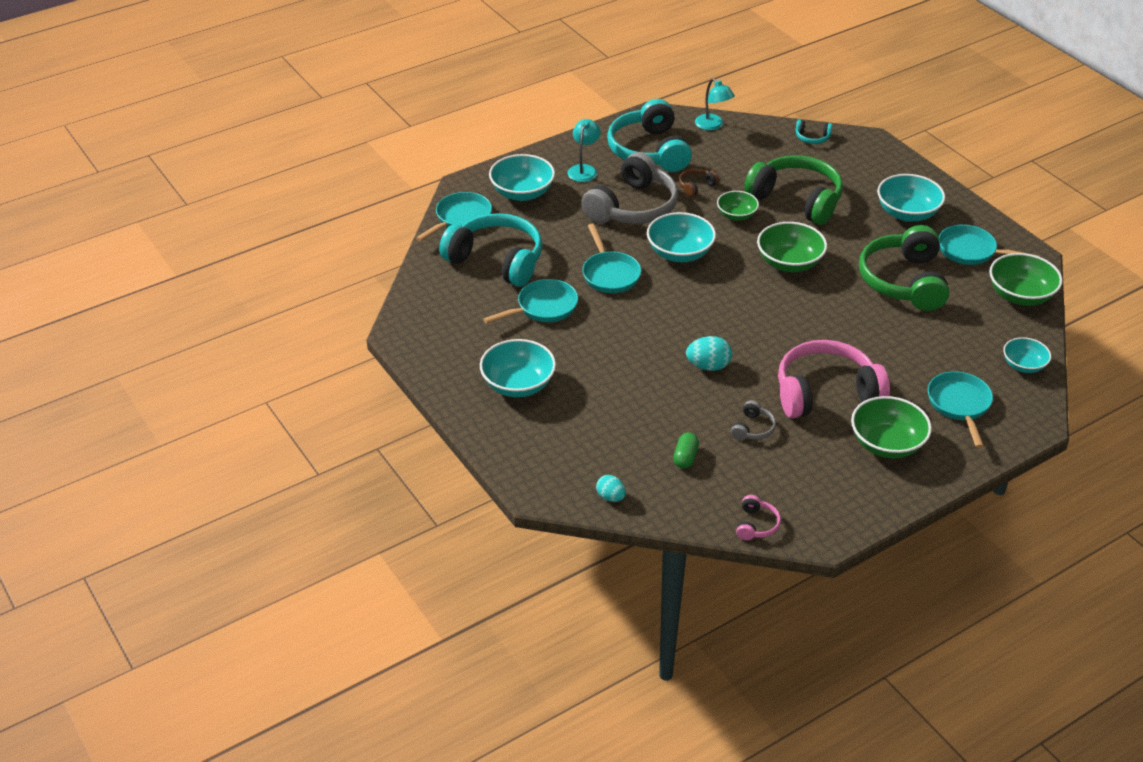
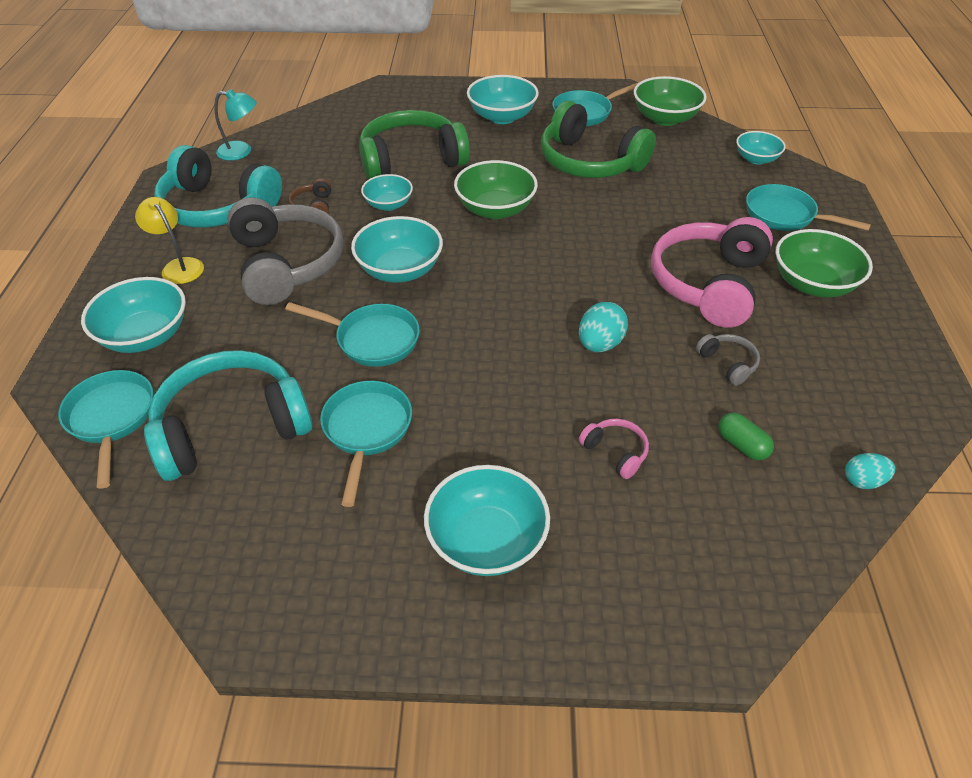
camera: 55 degrees left, 5 degrees up
turquoise lamp [568,119,601,182] -> yellow lamp [135,197,204,284]
turquoise egg [596,475,626,502] -> turquoise egg moved to [845,453,895,489]
green bowl [717,191,759,221] -> turquoise bowl [361,174,413,211]
pink headphones [736,495,781,540] -> pink headphones moved to [579,419,649,479]
turquoise headphones [795,119,832,144] -> none

